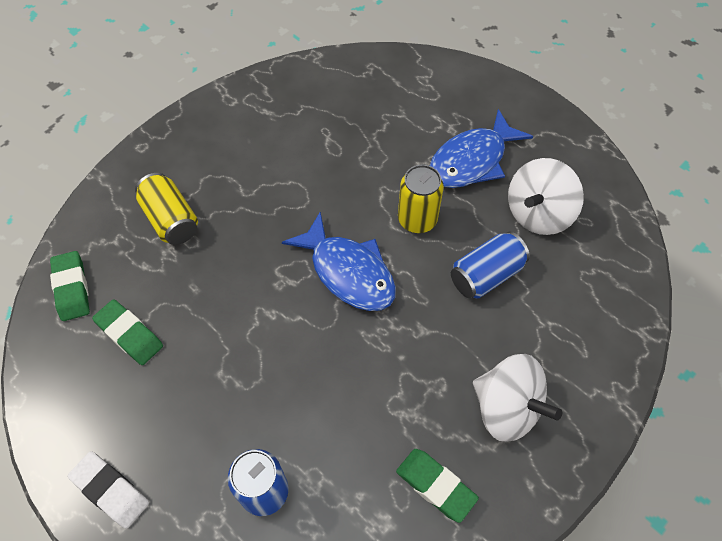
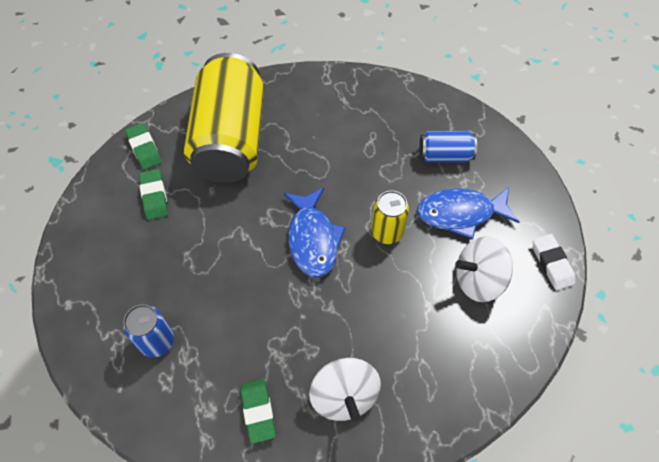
camera: 35 degrees right, 0 degrees up
green eraser [50,251,90,321] -> green eraser turned 45 degrees counterclockwise [125,123,162,170]
white eraser [68,451,149,529] -> white eraser moved to [533,234,575,290]
yellow can [135,173,198,245] -> yellow can [184,53,264,183], size x2.22
blue can [451,232,530,299] -> blue can moved to [419,131,477,163]

